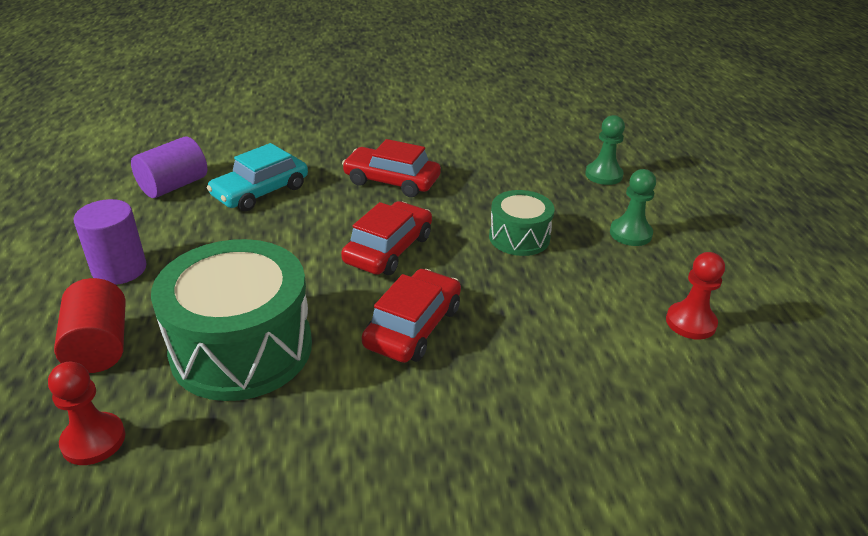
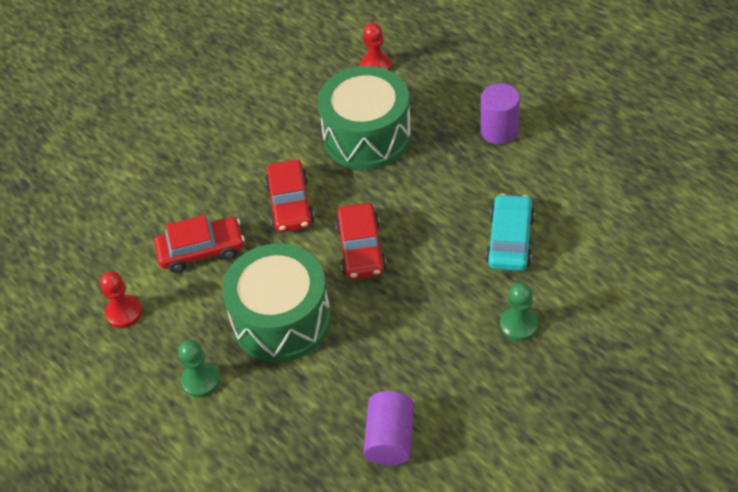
camera: 150 degrees right, 15 degrees up
red cylinder [54,278,125,373] -> none
purple cylinder [131,136,207,198] -> purple cylinder moved to [364,391,414,466]
red car [342,139,441,197] -> red car moved to [154,215,245,273]
green drum [489,190,554,256] -> green drum [222,243,331,362], size x1.86
green pawn [585,115,625,185] -> green pawn moved to [500,282,538,341]

